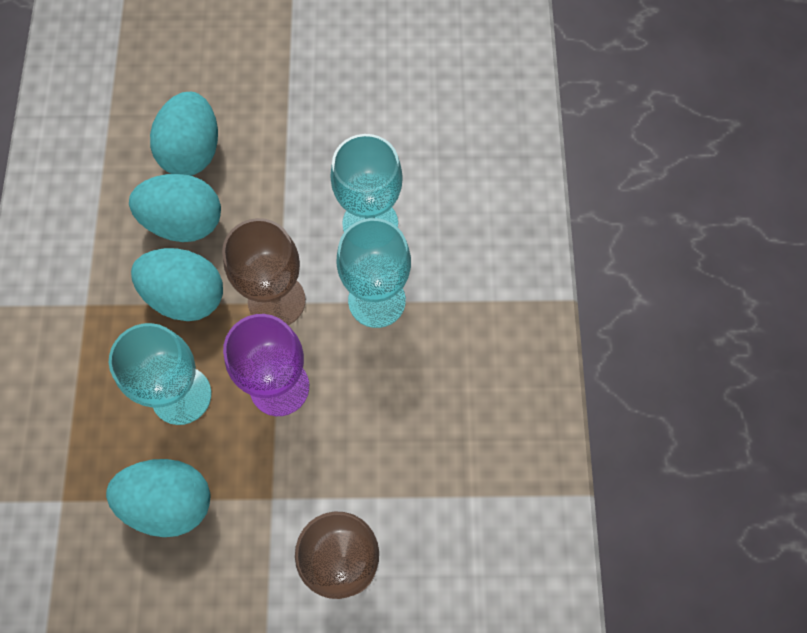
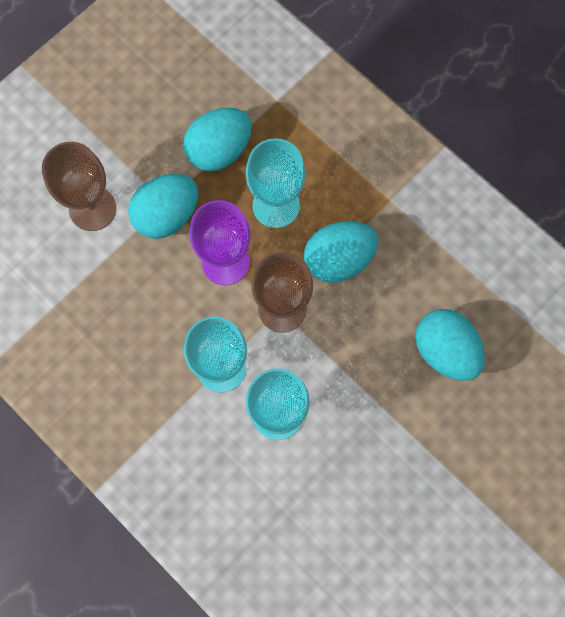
camera: 135 degrees right, 5 degrees up
turquoise egg [129,174,221,242] -> turquoise egg moved to [128,174,198,239]

